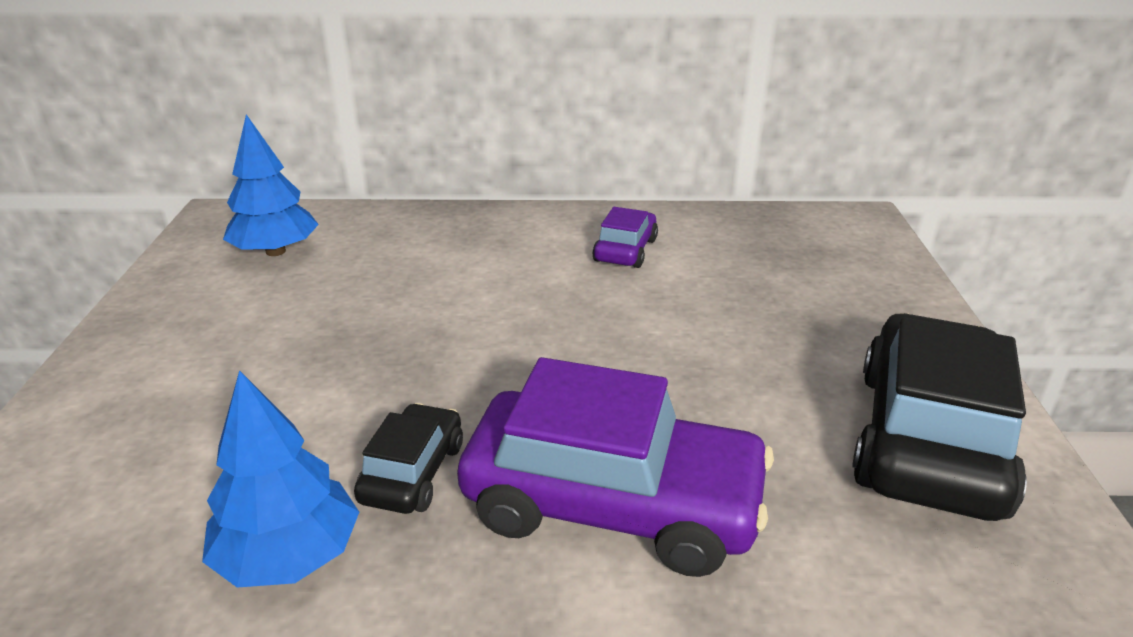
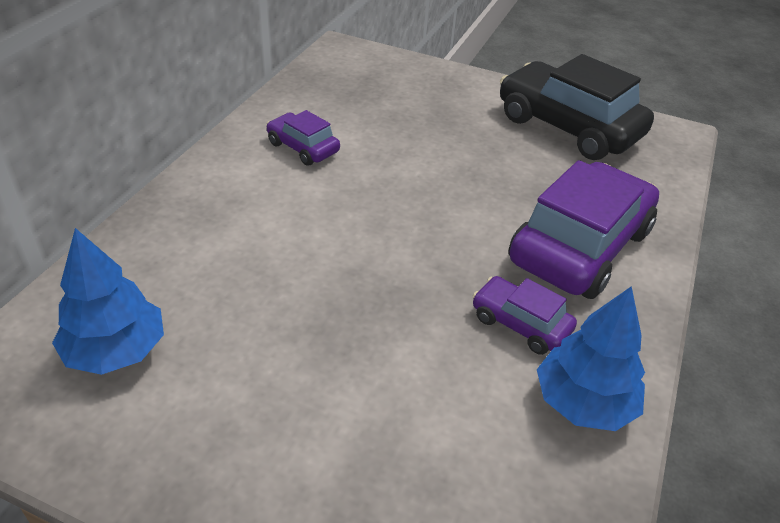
camera: 70 degrees left, 10 degrees up
black car [354,403,463,514] -> purple car [473,276,577,355]

